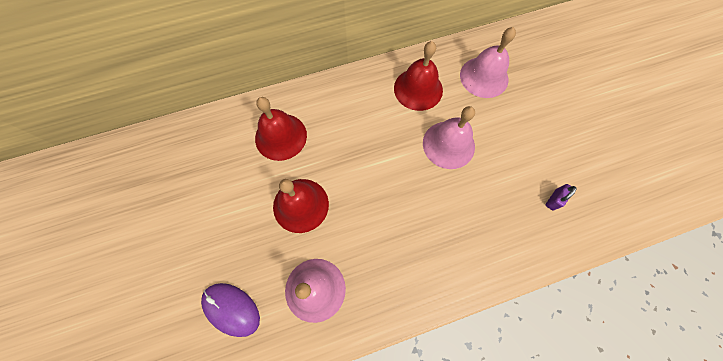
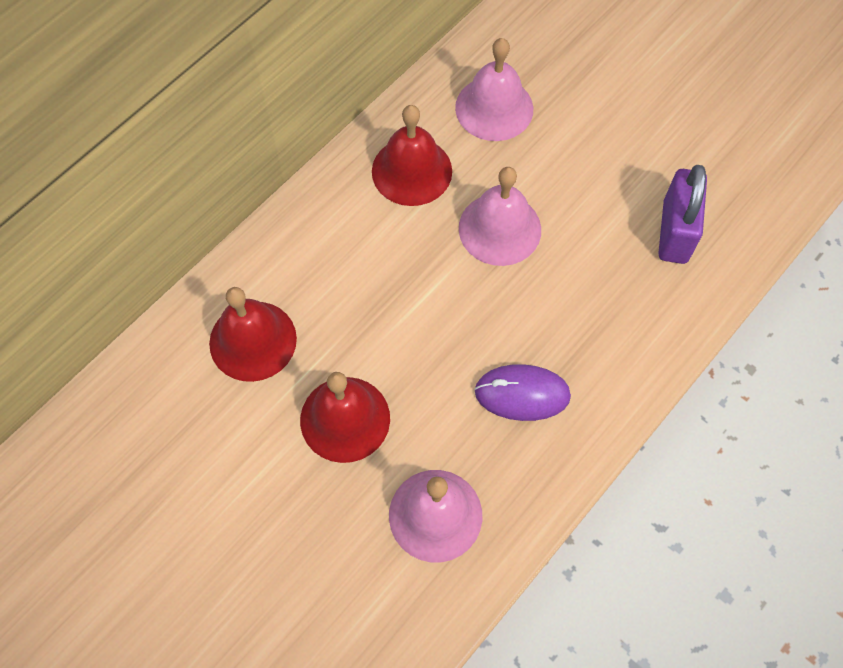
camera: 30 degrees left, 5 degrees down
purple mouse [201,283,260,337] -> purple mouse moved to [474,364,571,421]
purple padlock [545,184,577,211] -> purple padlock [659,165,707,264], size x2.11

